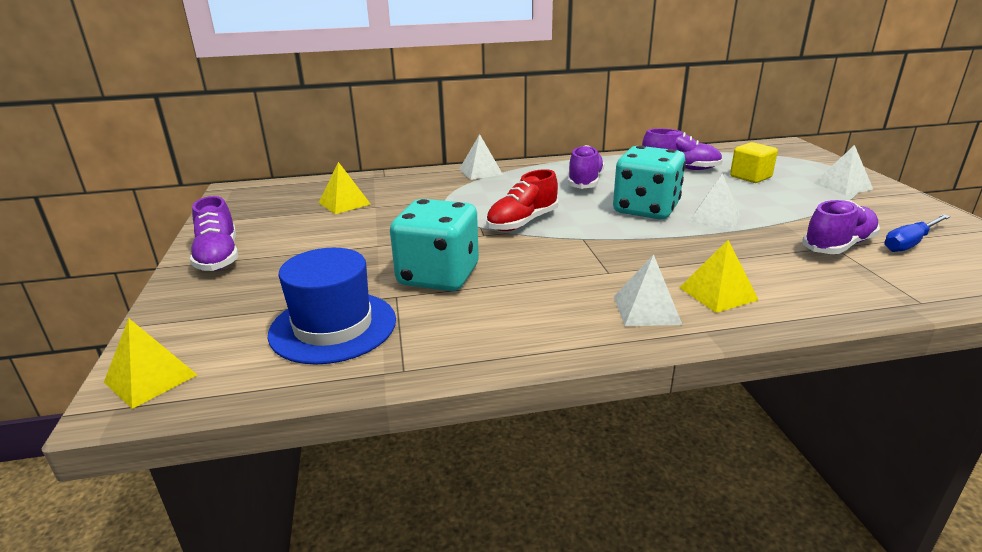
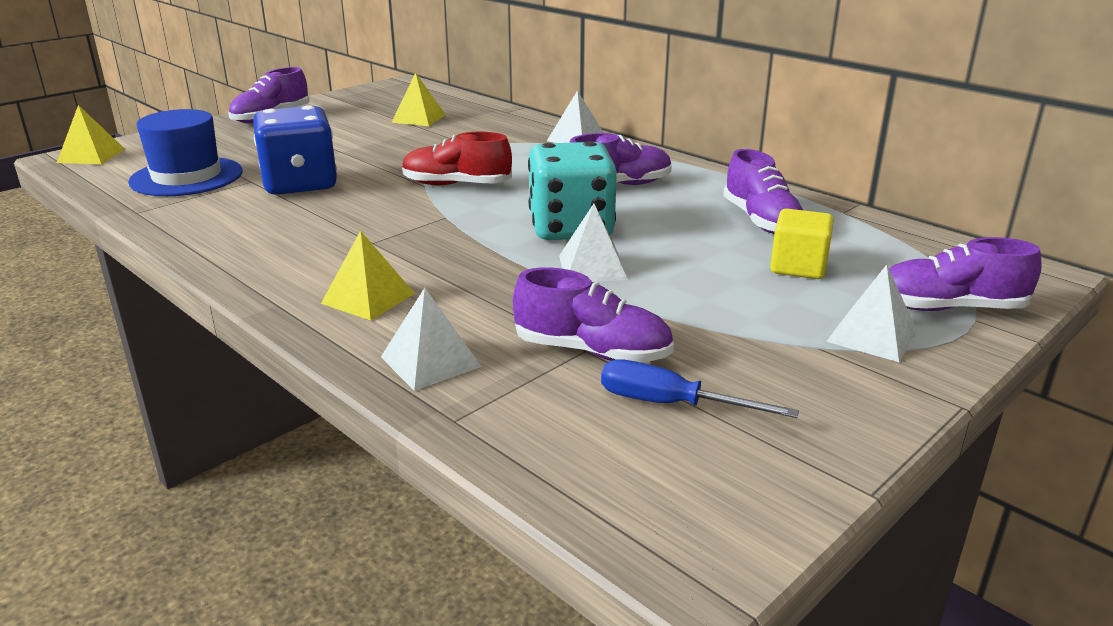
camera: 55 degrees right, 0 degrees up
turquoise dice [390,199,479,291] -> blue dice [253,106,337,195]
white pyramid [614,254,682,326] -> white pyramid moved to [381,288,482,391]
none -> purple shoe [889,237,1042,311]

